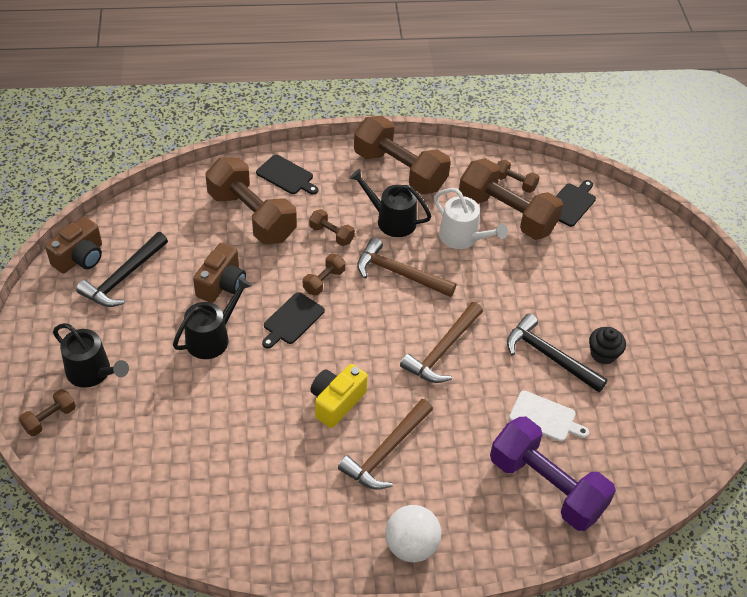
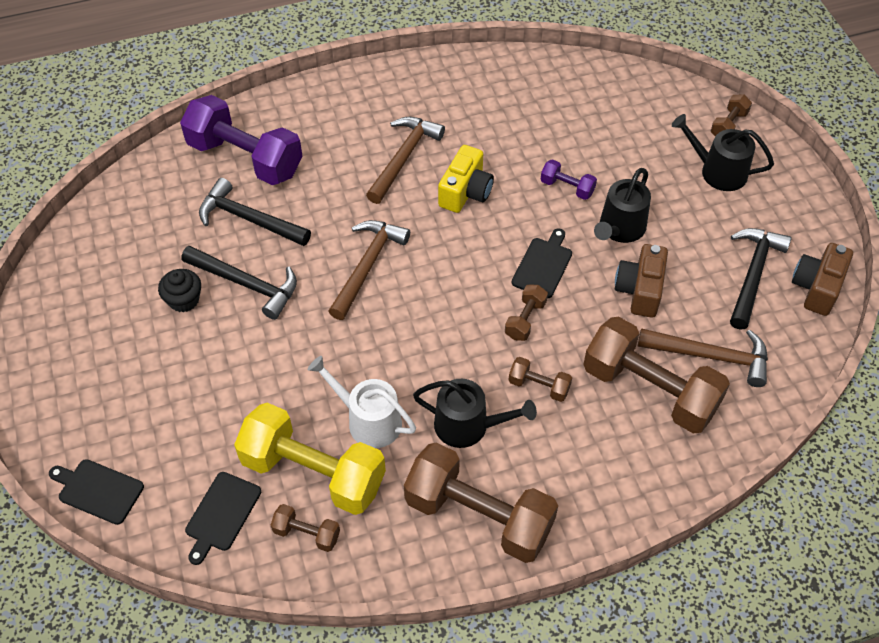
camera: 170 degrees right, 5 degrees up
black cutting board [256,155,318,195] -> black cutting board moved to [49,459,144,525]
brown hammer [357,238,456,297] -> brown hammer moved to [638,328,768,387]
white ball [385,505,441,562] -> none
brown dumbbell [459,158,563,240] -> yellow dumbbell [234,403,386,515]
white cutting board [509,391,589,442] -> black hammer [199,178,311,246]
none -> purple dumbbell [540,159,597,200]

